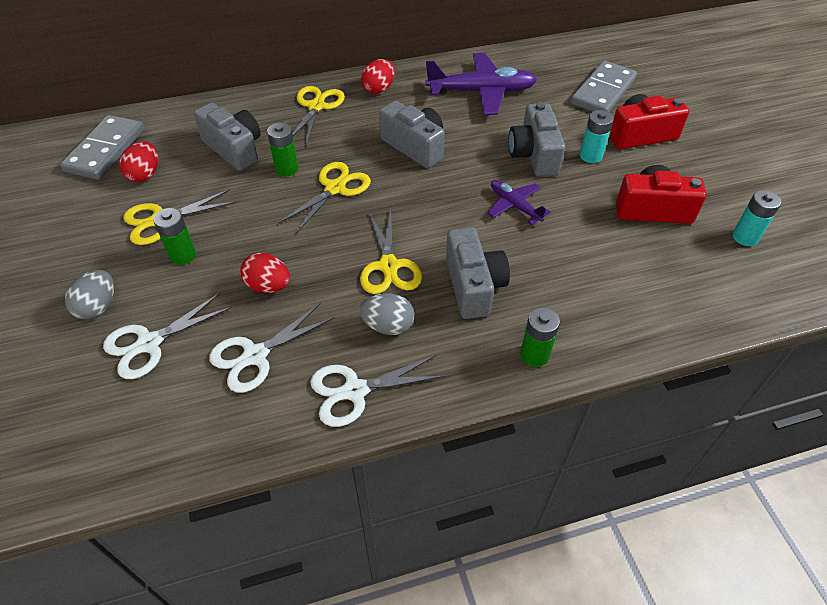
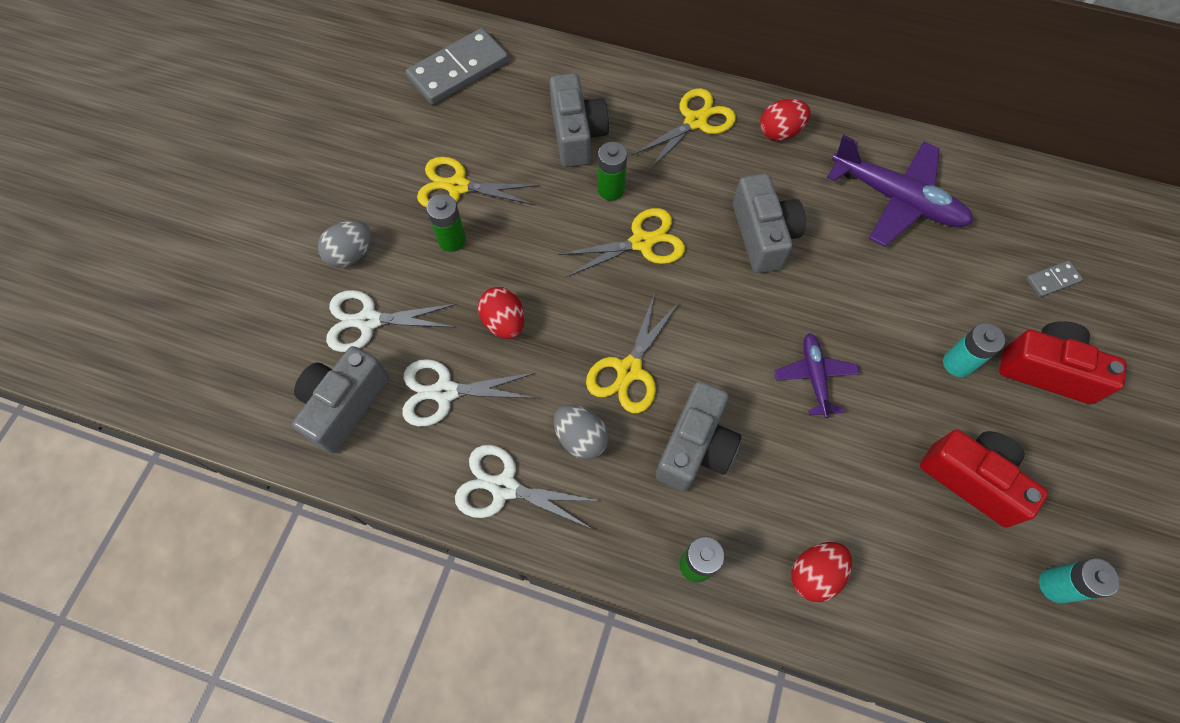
camera: 35 degrees right, 15 degrees up
red egg [119,142,158,182] -> red egg moved to [791,542,852,602]
grey camera [509,102,565,177] -> grey camera moved to [292,346,389,454]
grey domino [571,61,637,112] -> grey domino [1026,261,1083,297], size x0.46

